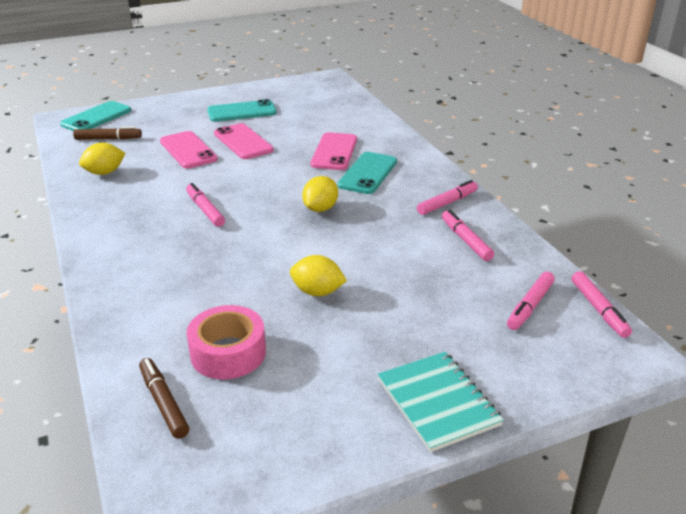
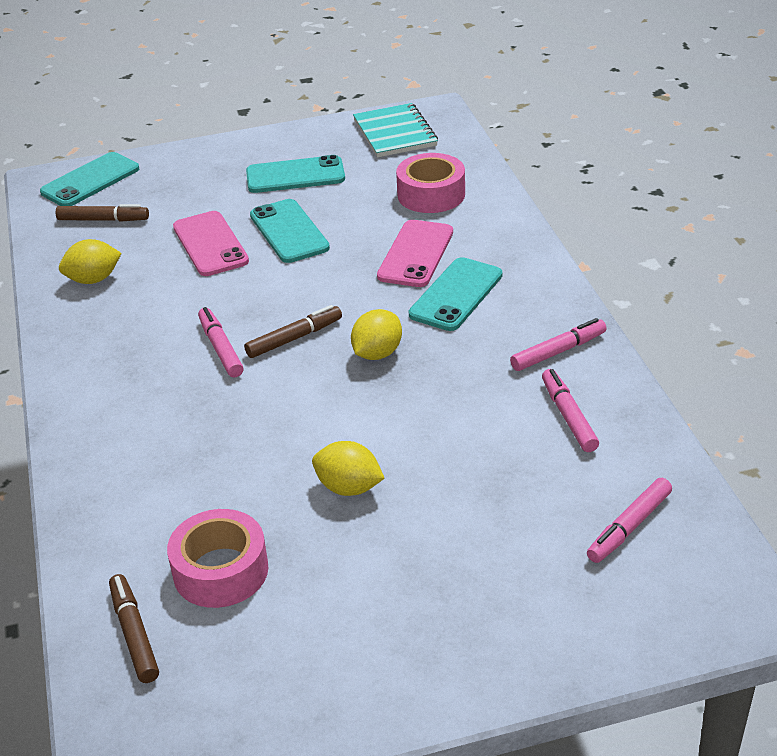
camera: 10 degrees right, 5 degrees up
pink phone [214,123,274,159] -> turquoise phone [250,199,330,263]
turquoise notebook [378,352,504,452] -> turquoise notebook moved to [353,103,438,157]
pink marker [572,271,632,338] -> none
none -> brown marker [244,305,342,358]
none -> pink tape [396,153,465,213]

